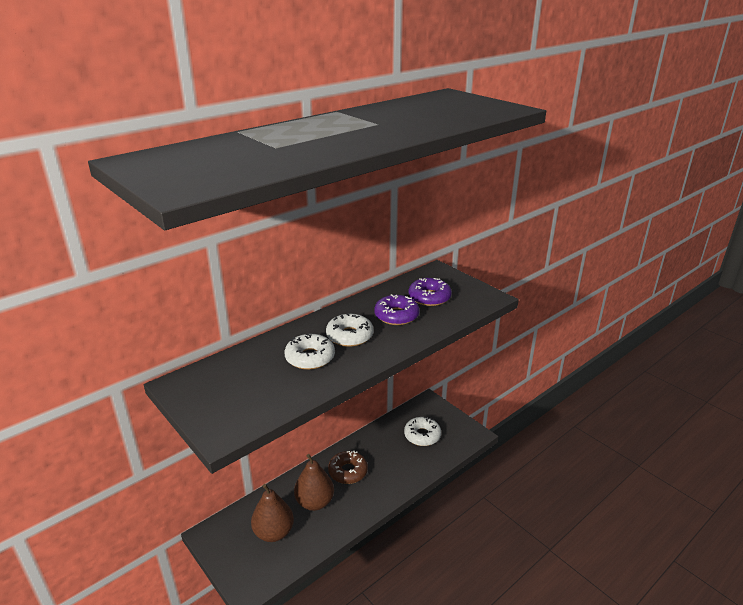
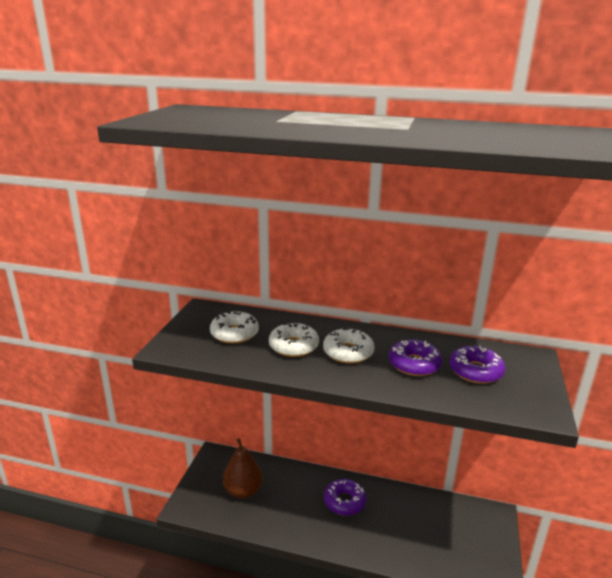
camera: 55 degrees right, 5 degrees down
brown pear [294,454,334,511] -> none
brown donut [328,451,368,484] -> purple donut [324,479,367,516]
white donut [404,417,441,446] -> white donut moved to [210,311,259,344]

